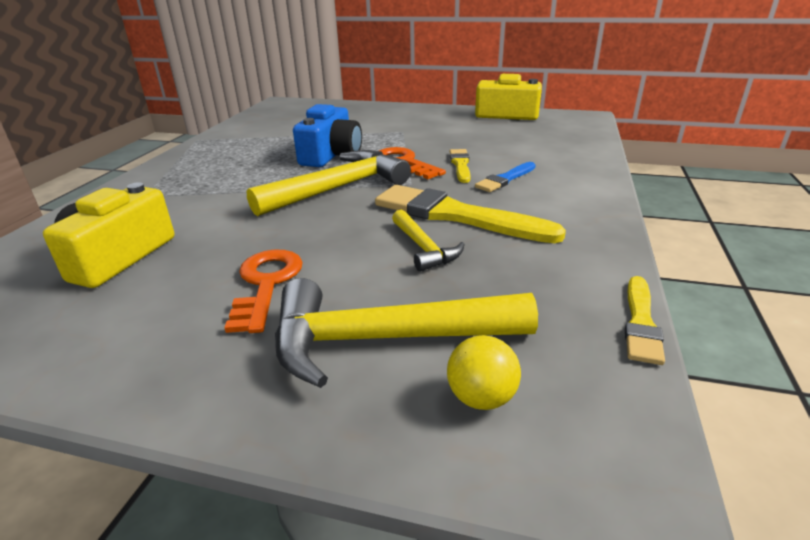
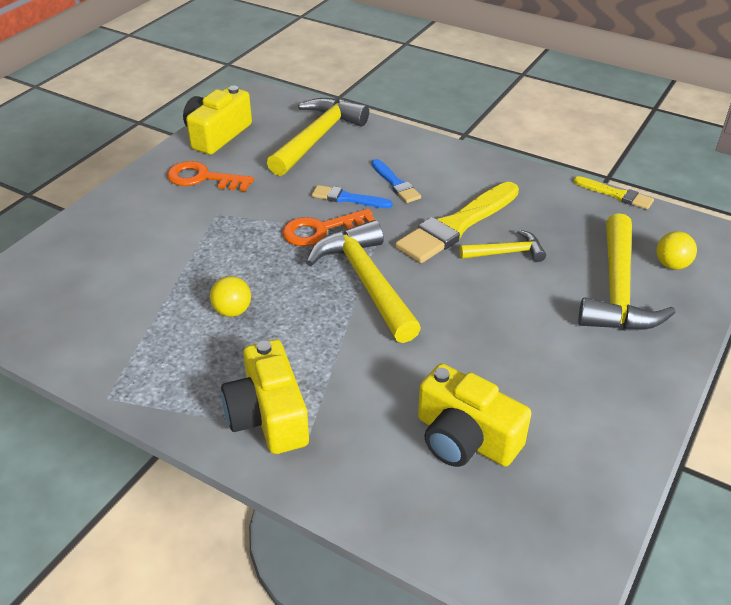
camera: 75 degrees left, 10 degrees up
orange key [224,250,303,333] -> orange key moved to [167,161,254,191]
blue camera [293,104,362,167] -> none
yellow brush [450,149,471,183] -> blue brush [312,185,393,208]
none -> yellow ball [210,276,251,317]
none -> yellow camera [221,340,309,454]
none -> yellow hammer [267,98,369,176]

